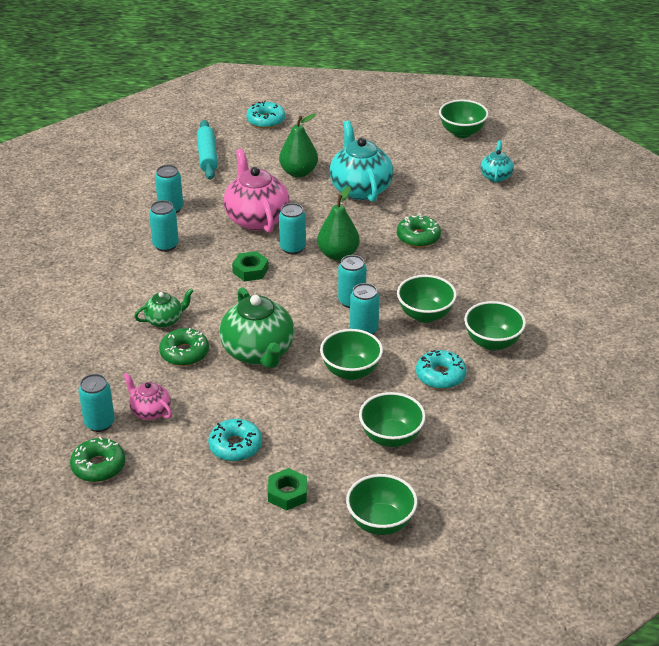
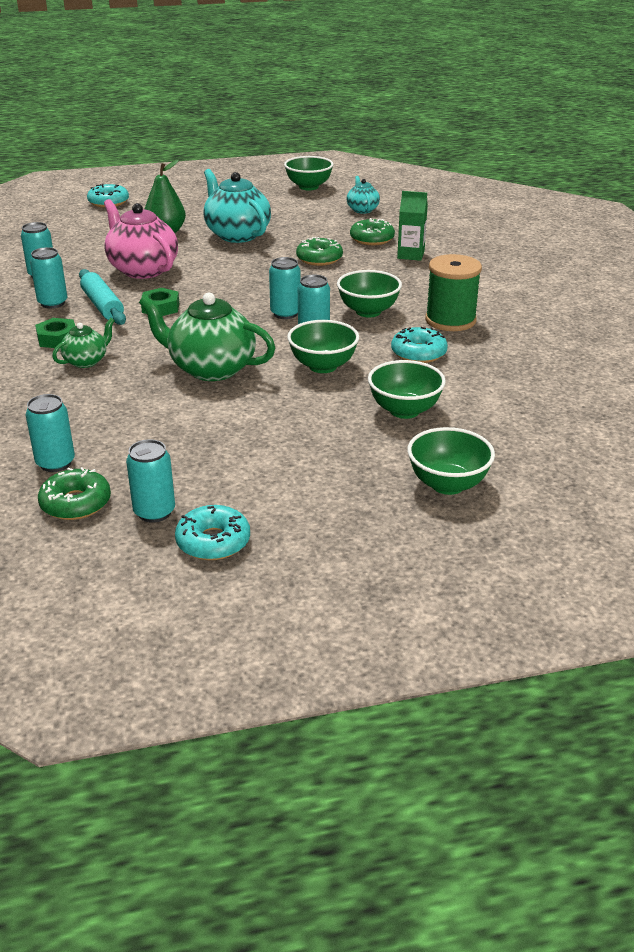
camera: 20 degrees left, 5 degrees down
pink teapot [123,372,172,420] -> none
green donut [159,328,209,366] -> green donut moved to [350,218,395,245]
turquoise rolling pin [197,120,218,180] -> turquoise rolling pin moved to [79,269,126,325]
turquoise donut [208,419,262,461] -> turquoise donut moved to [175,505,250,560]
green teapot [219,287,294,369] -> green teapot turned 150 degrees clockwise [139,293,275,381]
green nut [268,468,307,510] -> green nut moved to [35,318,75,348]
turquoise can [279,203,306,254] -> turquoise can moved to [126,439,175,523]
green pear [317,186,360,261] -> none
green bowl [464,301,526,351] -> green spool [425,254,482,331]
none -> green carton [397,191,428,261]

